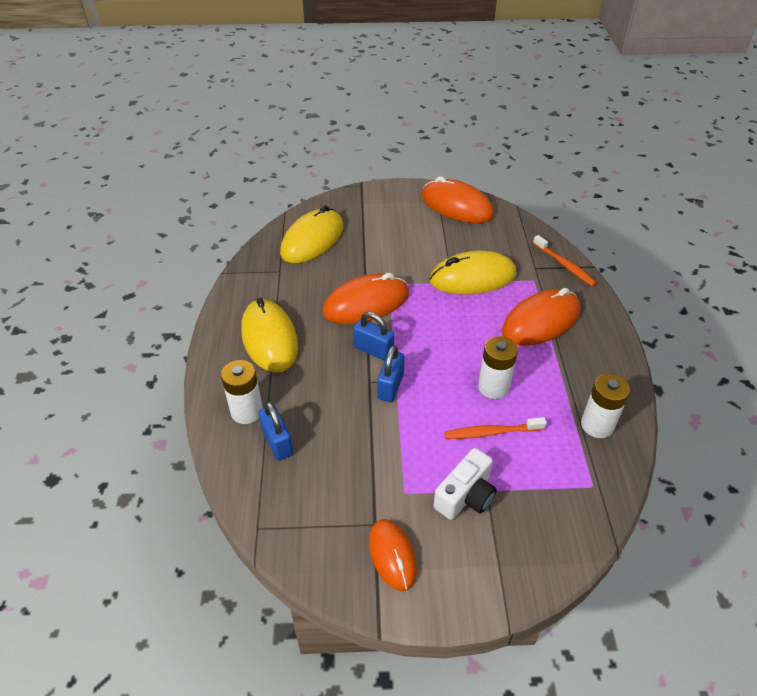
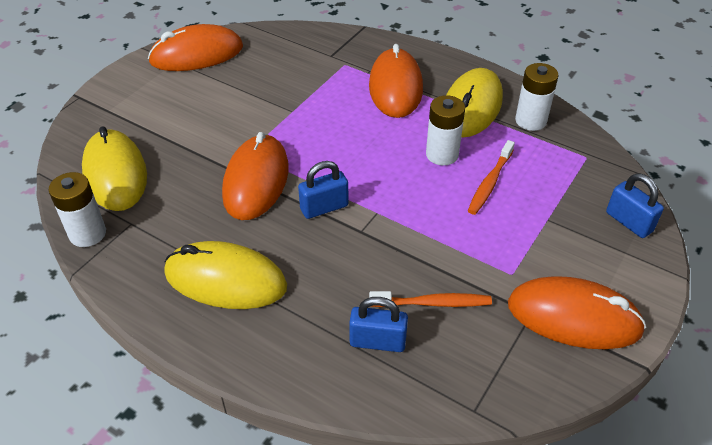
camera: 55 degrees left, 0 degrees up
white battery [221,360,263,424] -> white battery moved to [48,172,106,247]
orange mouse [369,519,417,591] -> orange mouse [508,277,646,349], size x1.62
blue padlock [377,345,405,402] -> blue padlock moved to [606,173,664,238]
yellow mouse [430,251,517,294] -> yellow mouse moved to [446,68,503,138]
white camera [434,448,497,520] -> none
orange toothbrush [533,235,597,286] -> orange toothbrush moved to [369,291,492,307]

